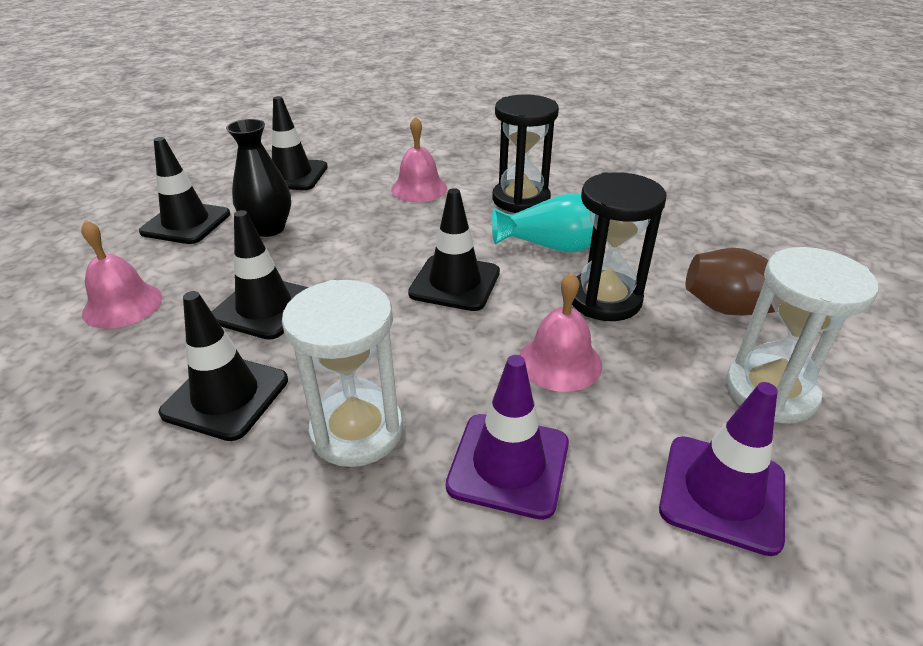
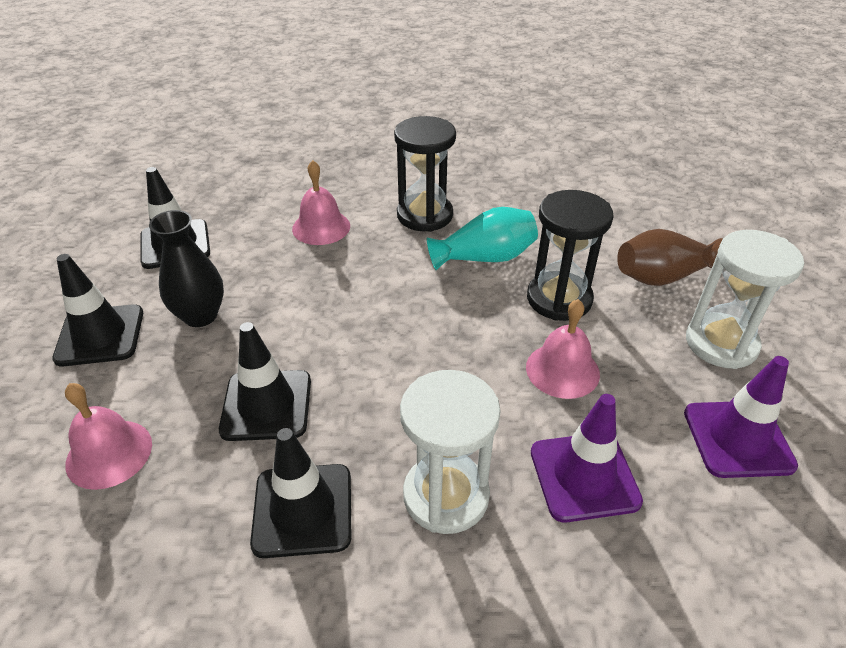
camera: 25 degrees left, 5 degrees up
black traffic cone [408,188,500,311] -> none

